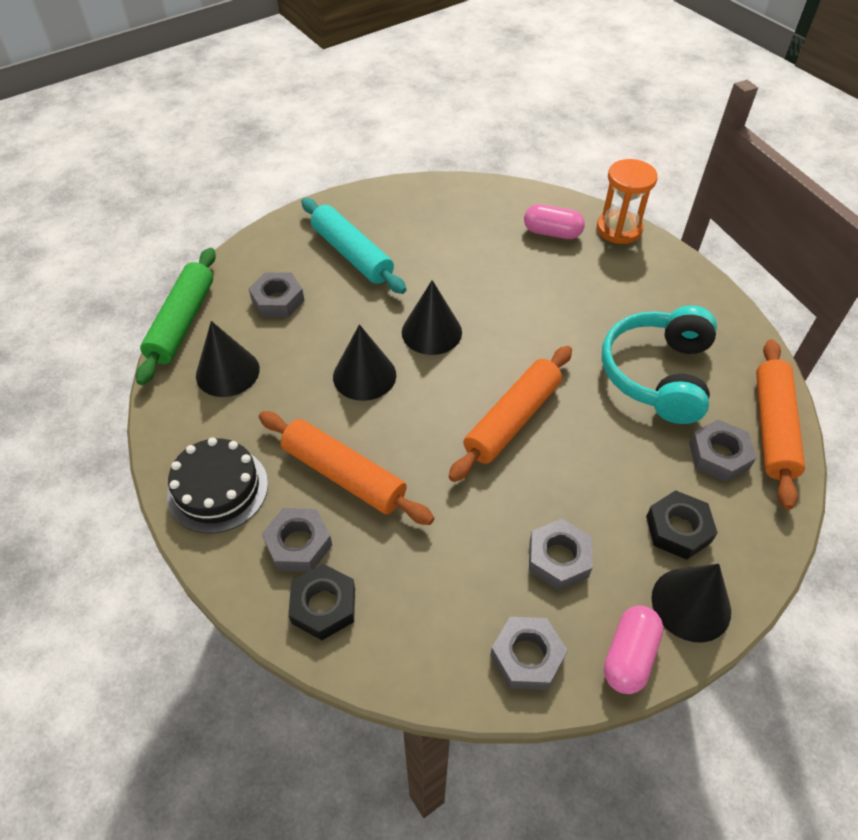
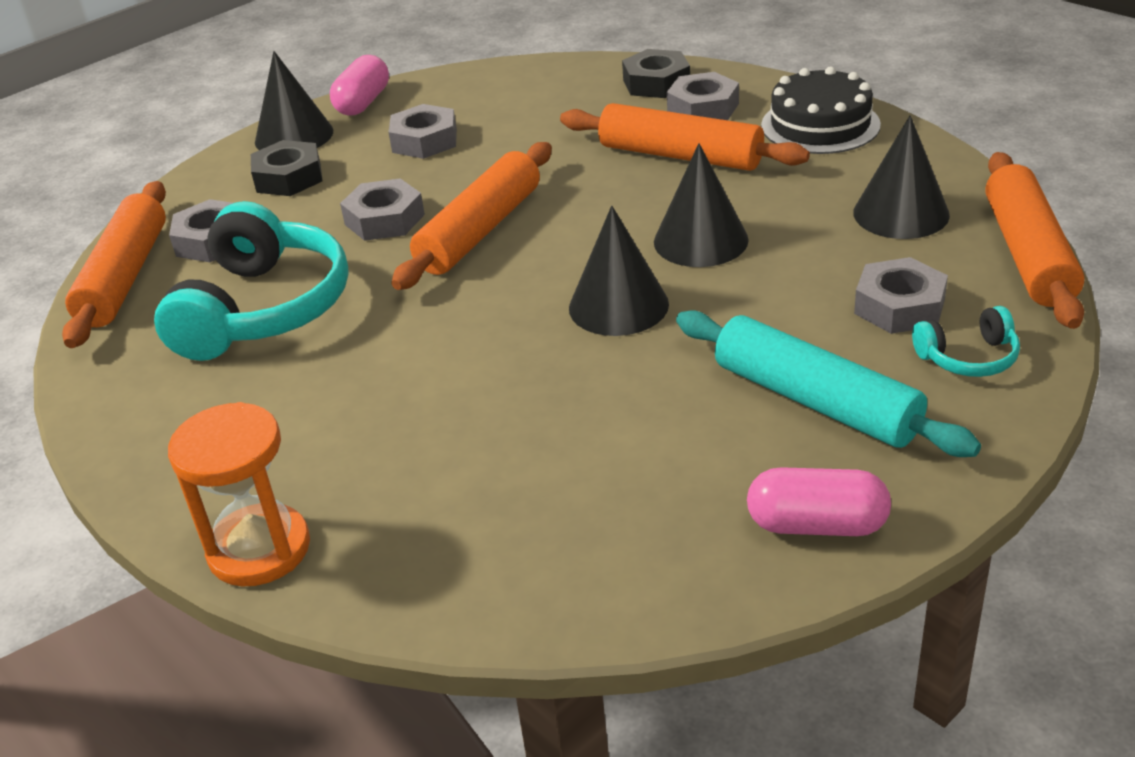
camera: 175 degrees right, 15 degrees down
green rolling pin [136,248,216,385] -> orange rolling pin [985,152,1084,329]
grey nut [490,617,568,690] -> grey nut moved to [340,178,425,241]
pink capsule [524,204,585,239] -> pink capsule moved to [747,467,891,536]
none -> turquoise headphones [912,306,1020,377]

